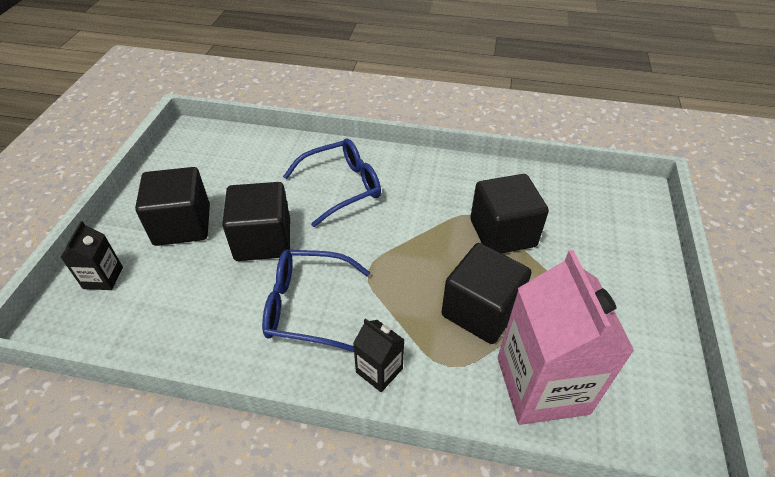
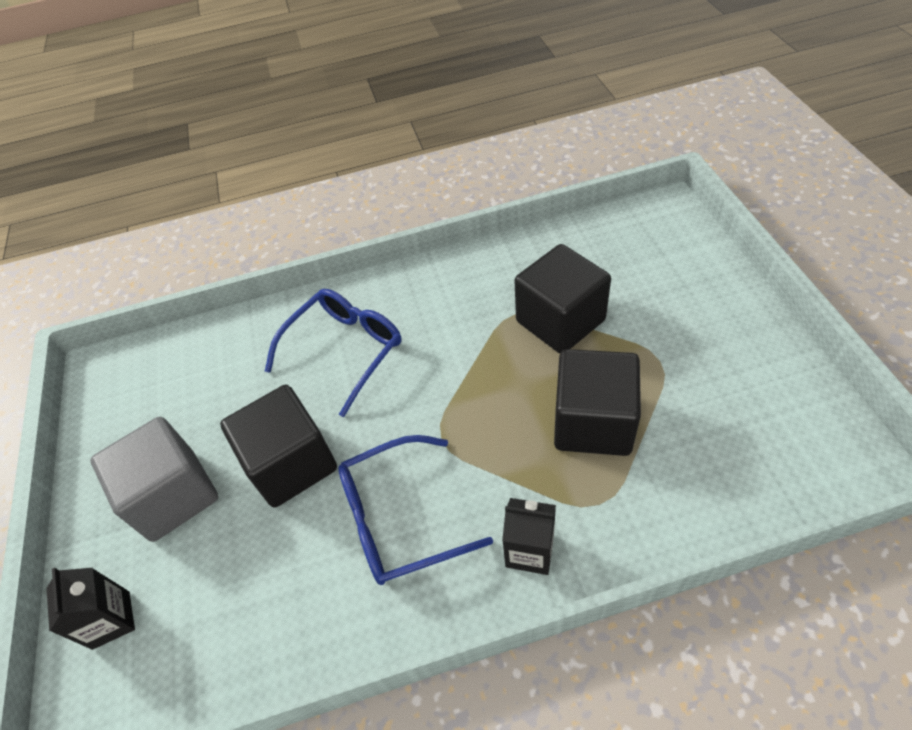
camera: 20 degrees left, 5 degrees up
black cube [135,167,210,246] -> grey cube [90,417,218,542]
pink carton [498,250,634,425] -> none

